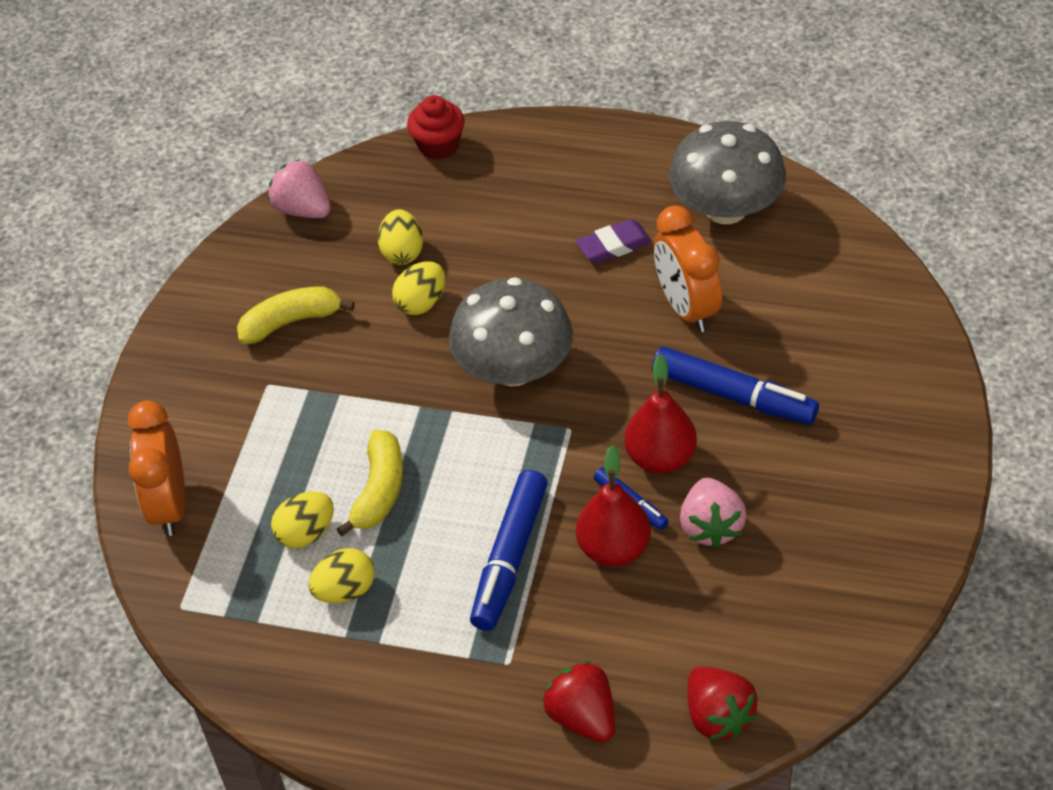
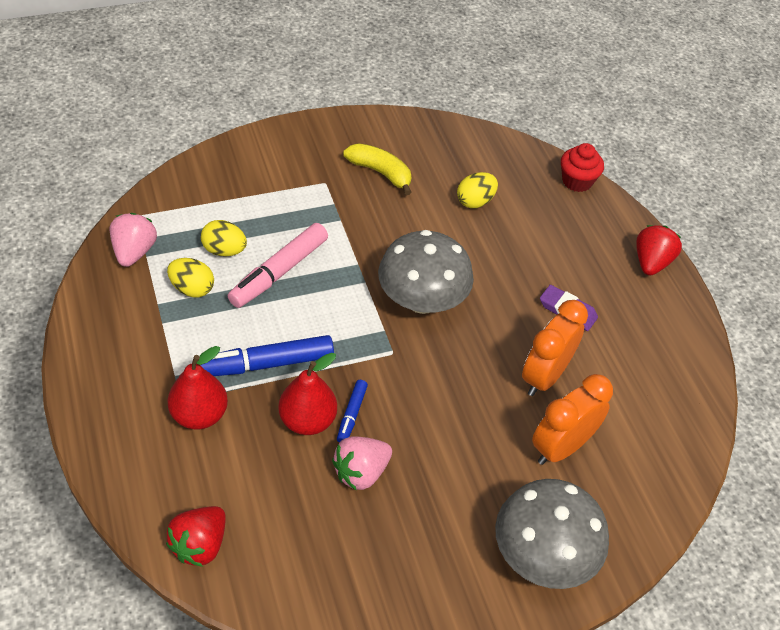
camera: 50 degrees right, 0 degrees up
orange clock [128,400,185,536] -> orange clock moved to [532,374,613,465]
pink strawberry [268,159,331,218] -> pink strawberry moved to [110,213,157,267]
yellow banana [337,430,403,536] -> pink marker [228,223,328,308]
yellow egg [392,261,445,315] -> none
red strawberry [543,661,615,742] -> red strawberry moved to [636,225,682,276]
red pear [625,354,697,474] -> red pear moved to [168,346,228,430]
blue marker [652,346,819,425] -> none
grey mushroom [669,121,786,224] -> grey mushroom moved to [495,479,609,589]

